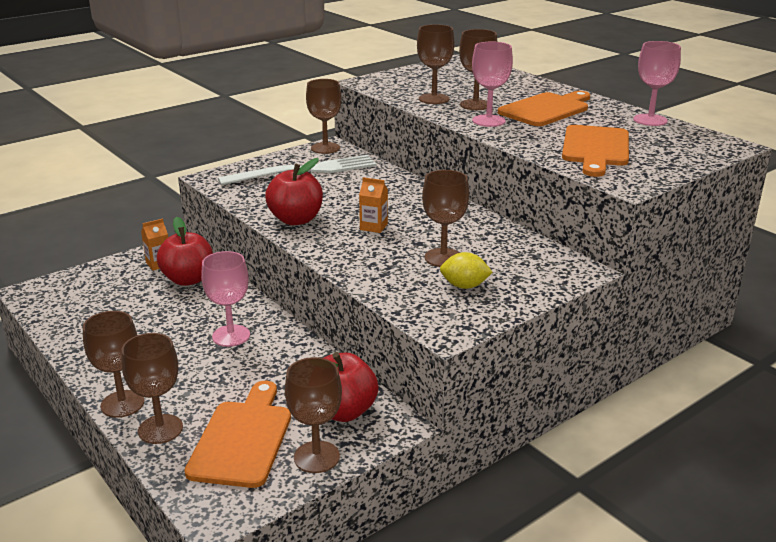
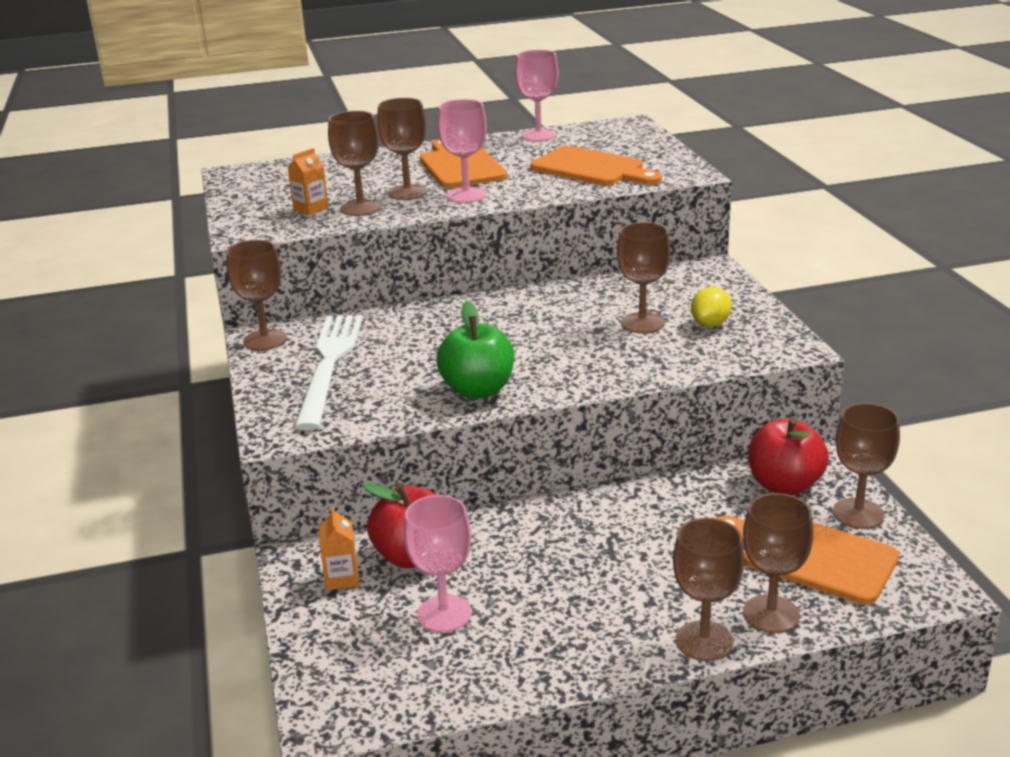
camera: 65 degrees left, 0 degrees up
pink goblet [201,251,250,347] -> pink goblet moved to [404,495,472,632]
red apple [265,158,323,225] -> green apple [436,301,514,399]
orange carton [359,177,388,233] -> orange carton moved to [288,148,329,215]

